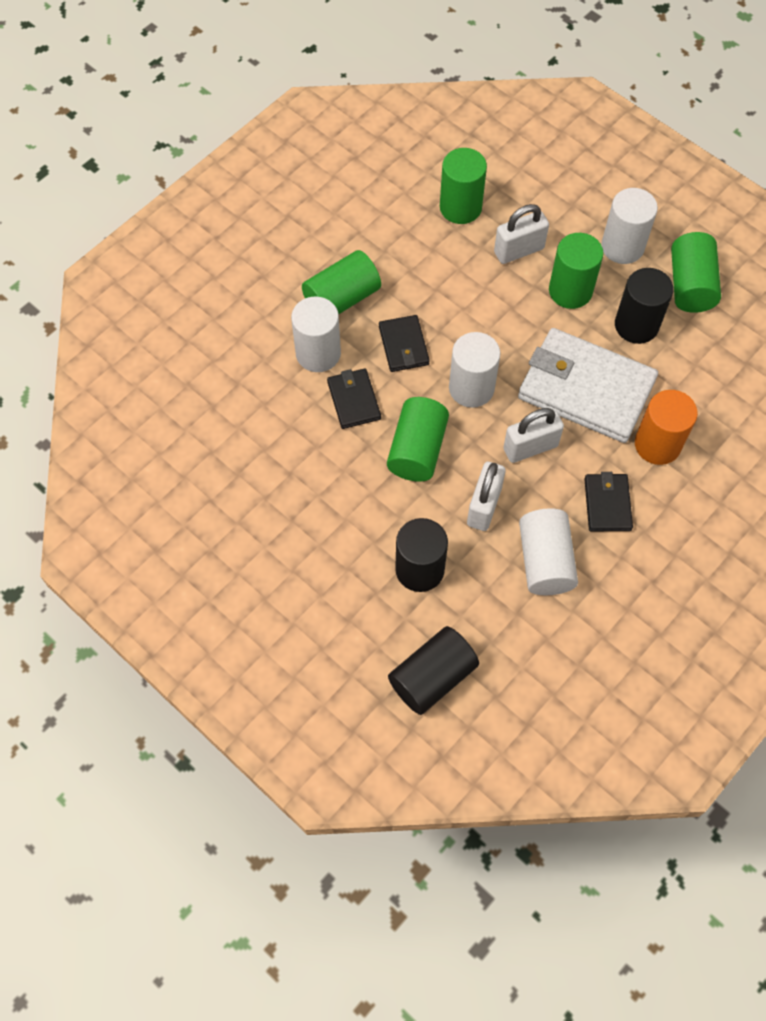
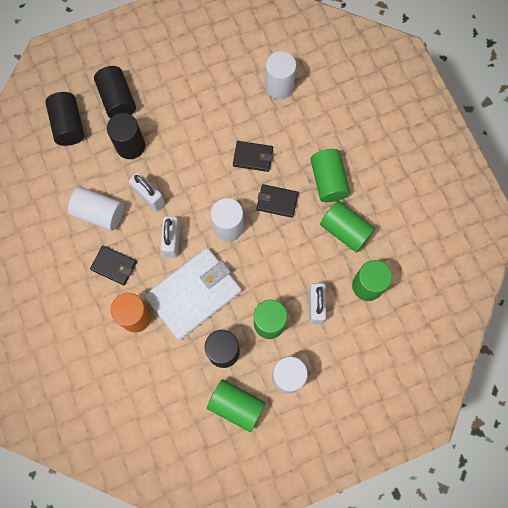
camera: 115 degrees right, 10 degrees up
white cylinder [291,296,341,372] -> white cylinder moved to [265,51,296,100]
green cylinder [387,397,449,482] -> green cylinder moved to [320,200,376,253]
none -> black cylinder [94,66,136,119]

